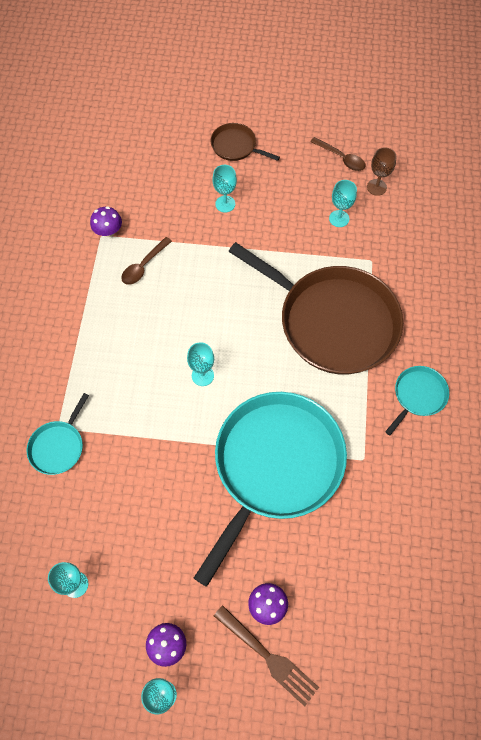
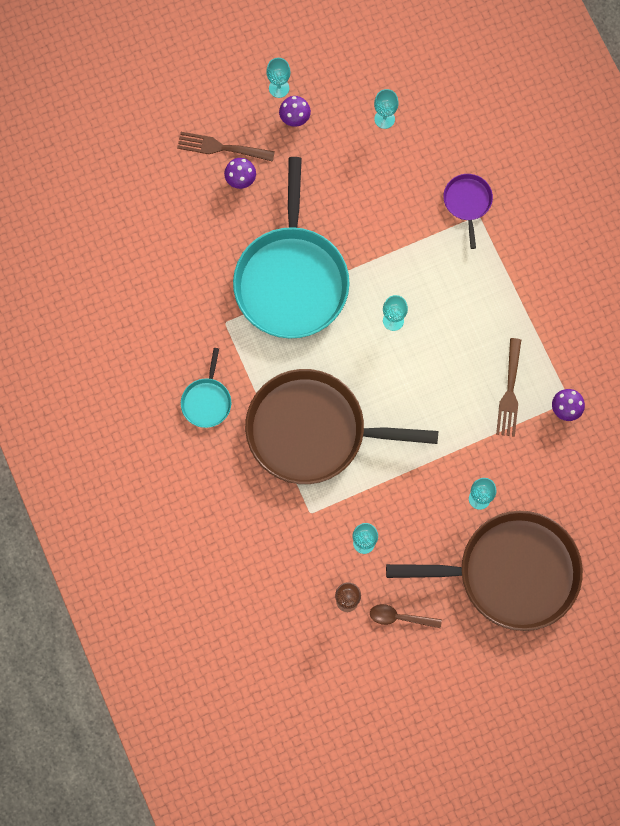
camera: 150 degrees right, 10 degrees up
turquoise pan [27,393,89,475] -> purple pan [443,174,493,249]
brown spoon [121,237,172,285] -> brown fork [496,338,521,437]
brown pan [210,123,280,161] -> brown pan [386,511,583,631], size x2.32

